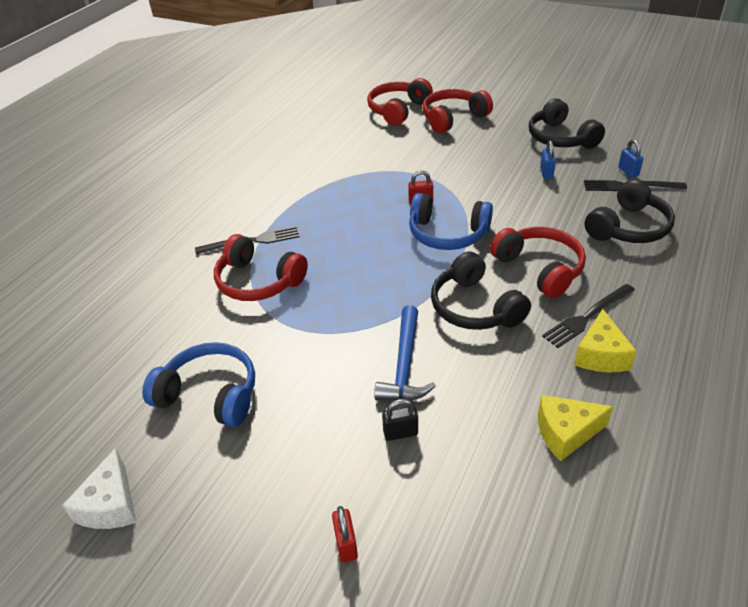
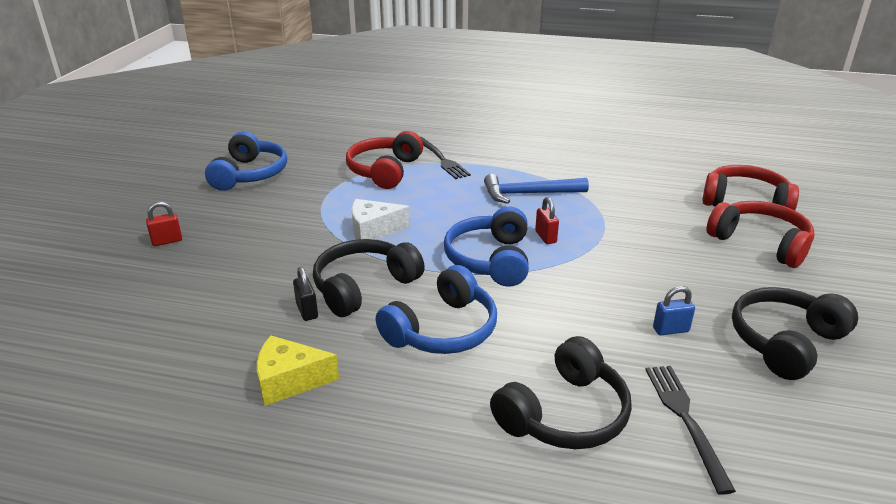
camera: 75 degrees right, 10 degrees down
white cheese [62,448,136,529] -> white cheese moved to [352,199,410,240]
red padlock [332,506,358,563] -> red padlock moved to [146,202,182,246]
blue hammer [374,305,436,400] -> blue hammer moved to [484,174,589,204]
black padlock [382,399,418,441] -> black padlock moved to [293,267,318,321]
red headphones [490,227,586,298] -> blue headphones [376,265,497,354]
yellow cheese [538,395,613,461] -> none
black fork [542,284,635,348] -> none
black headphones [585,179,675,243] -> black headphones turned 75 degrees counterclockwise [490,336,632,449]
blue padlock [618,139,643,178] -> none

